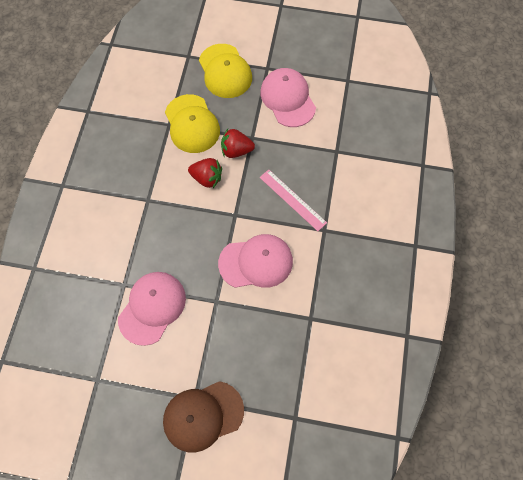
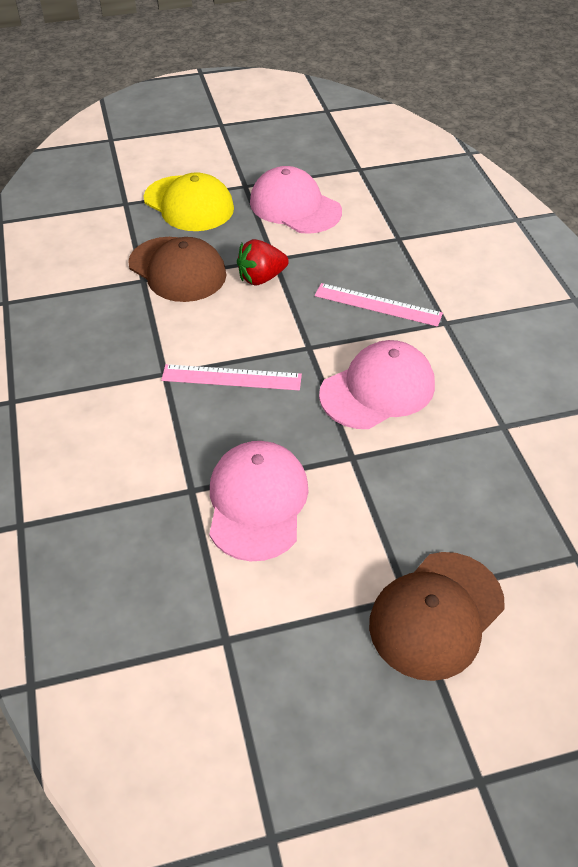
camera: 25 degrees left, 20 degrees down
yellow cap [165,94,220,153] -> brown cap [128,237,226,302]
red strawberry [188,158,222,188] -> none
none -> pink ruler [161,364,302,390]

